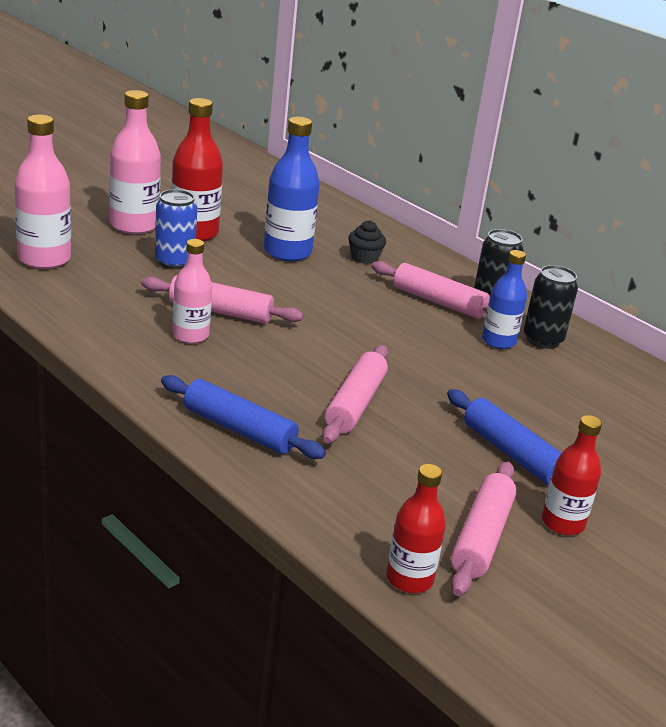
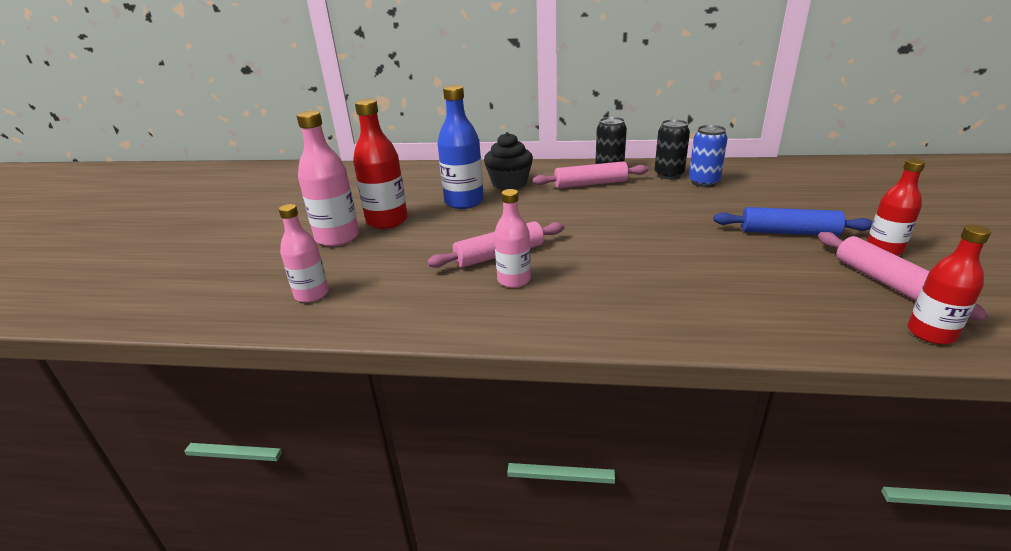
camera: 35 degrees left, 0 degrees up
pink bottle [14,114,71,269] -> pink bottle [279,204,329,303], size x0.65
blue can [155,189,197,270] -> blue can moved to [689,125,728,187]
blue rolling pin [161,375,326,459] -> none
pink rolling pin [322,345,388,444] -> none
black cupcake [348,220,386,264] -> black cupcake [484,132,533,190], size x1.65
blue bottle [482,250,527,349] -> none

